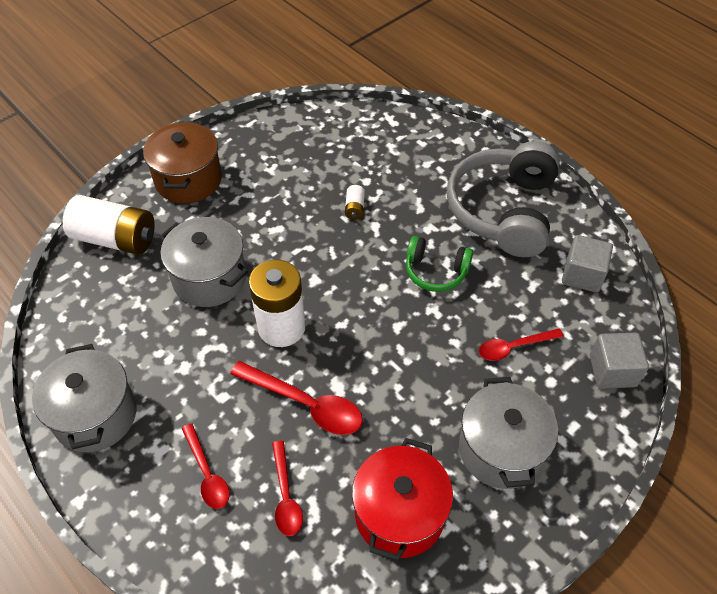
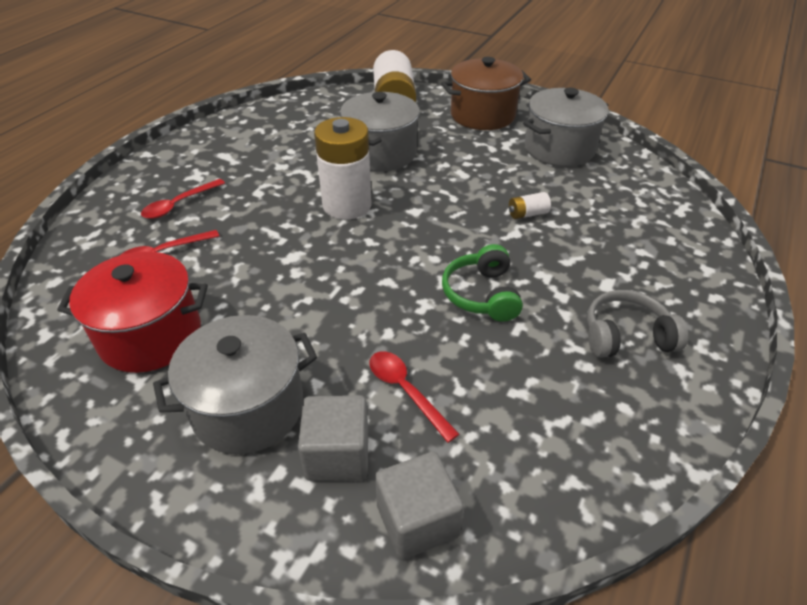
camera: 70 degrees right, 10 degrees down
grey pot [32,344,136,452] -> grey pot moved to [523,88,609,167]
red spoon [230,361,363,435] -> none
grey headphones [447,141,560,257] -> grey headphones [587,290,688,358], size x0.51
grey cube [562,235,613,293] -> grey cube moved to [298,395,368,481]

